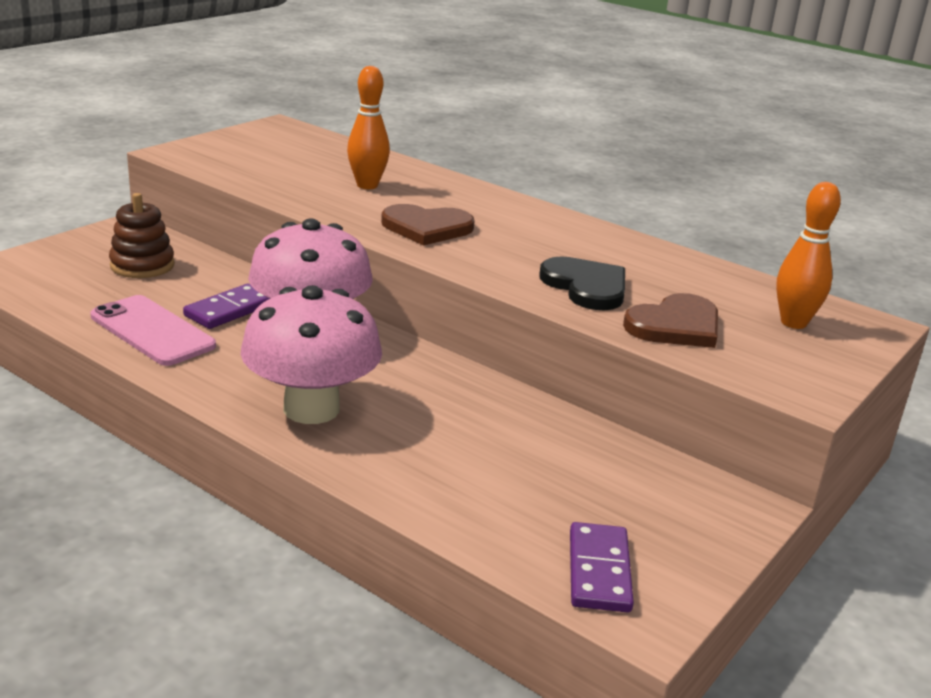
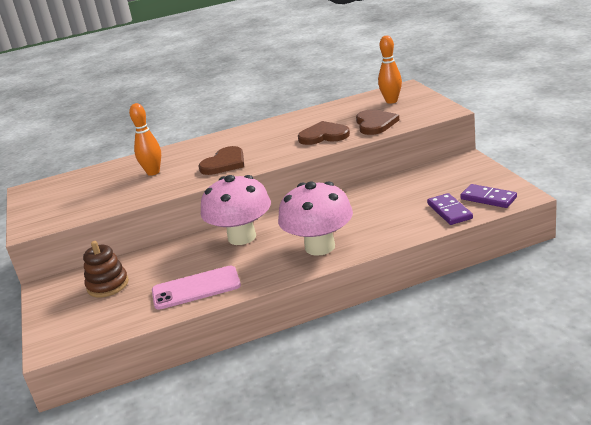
camera: 50 degrees left, 0 degrees up
purple domino [183,284,269,329] -> purple domino moved to [427,193,473,225]
black heart [539,256,625,310] -> brown heart [298,121,350,145]

